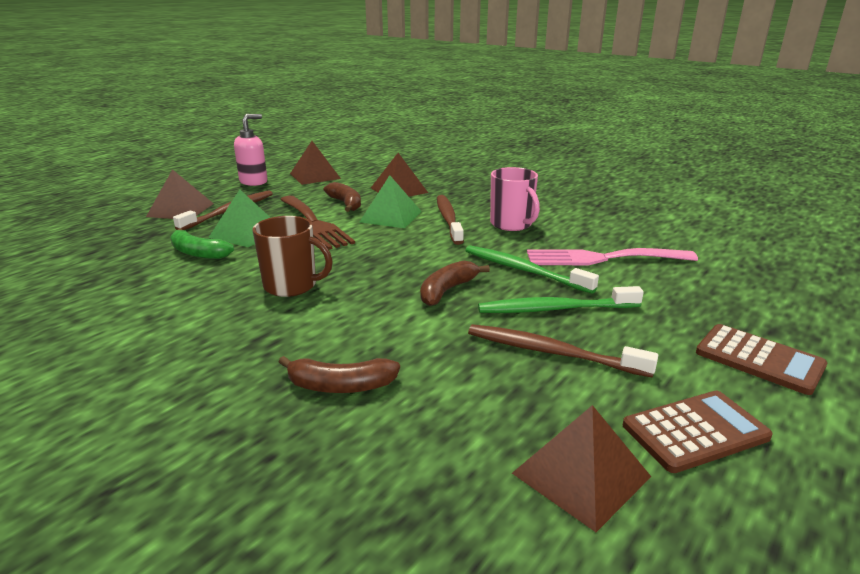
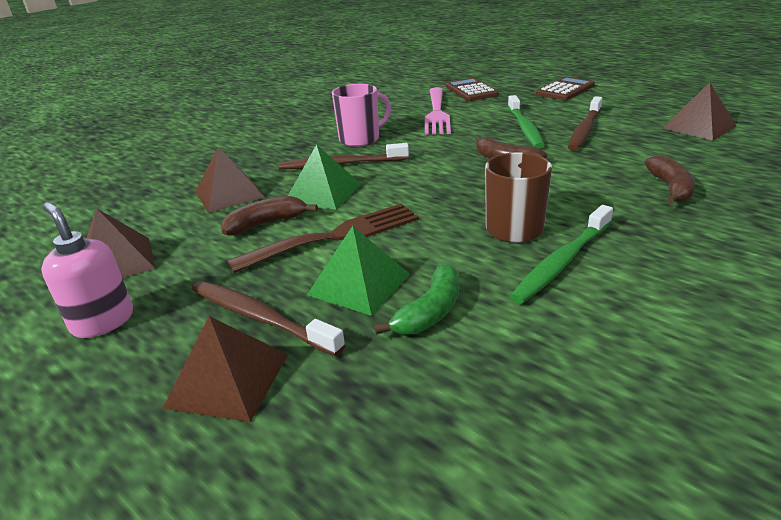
camera: 85 degrees left, 5 degrees up
green toothbrush [465,245,599,294] -> green toothbrush moved to [510,205,613,304]
brown calculator [623,391,773,473] -> brown calculator moved to [446,78,499,101]

